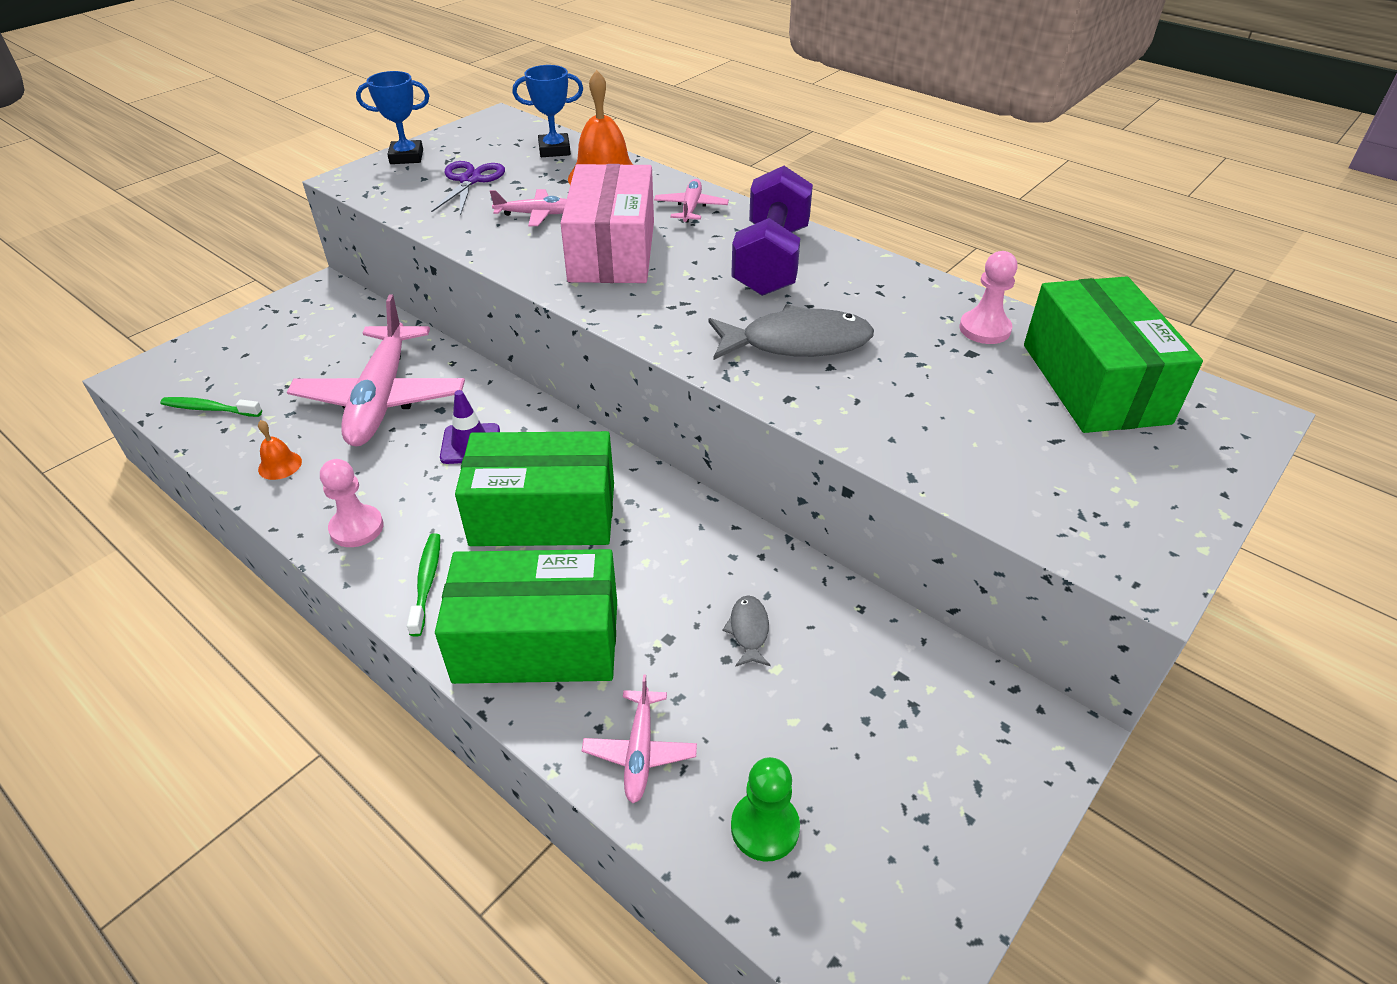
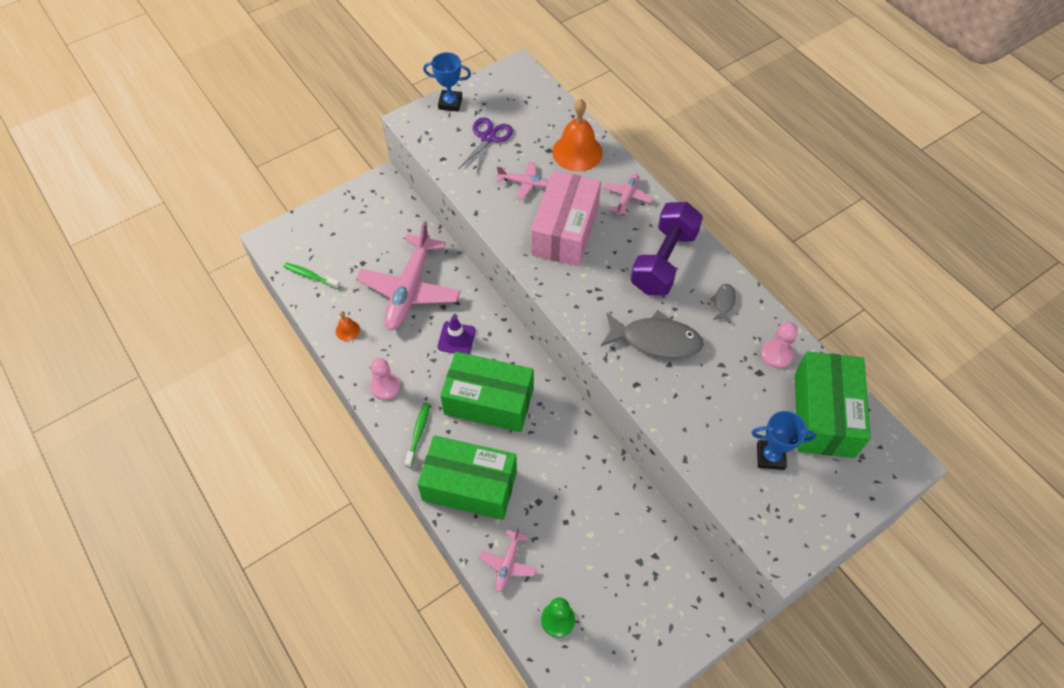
camera: 15 degrees right, 15 degrees up
blue trophy [513,65,583,157] -> blue trophy moved to [752,411,816,470]
grey fish [722,595,770,667] -> grey fish moved to [710,284,736,323]

